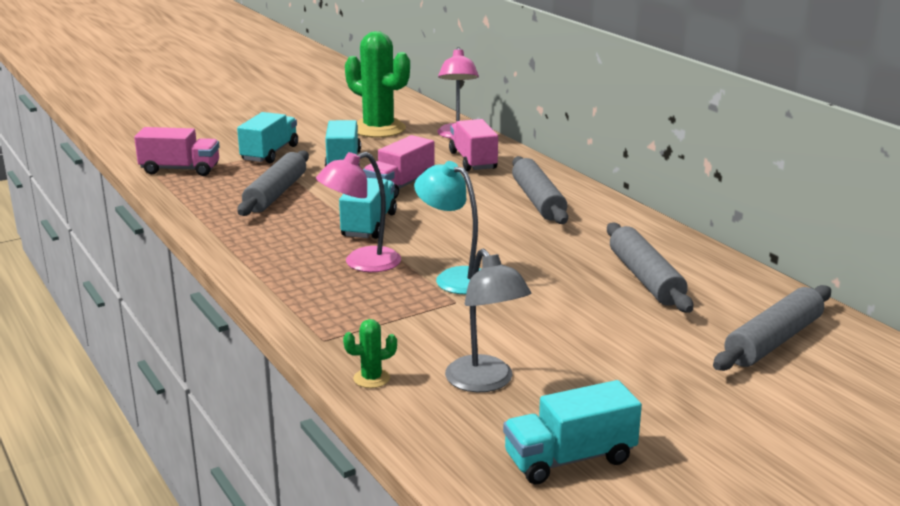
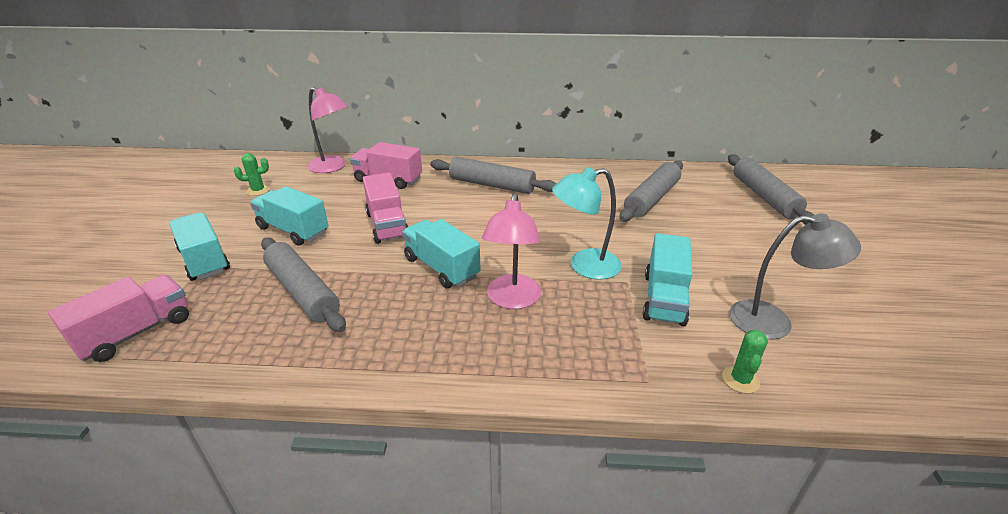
camera: 55 degrees left, 10 degrees up
green cactus [345,31,410,138] -> green cactus [234,153,270,196], size x0.41
turquoise truck [503,380,642,484] -> turquoise truck moved to [643,233,693,326]
grey rolling pin [607,222,693,313] -> grey rolling pin turned 75 degrees counterclockwise [620,160,683,222]

